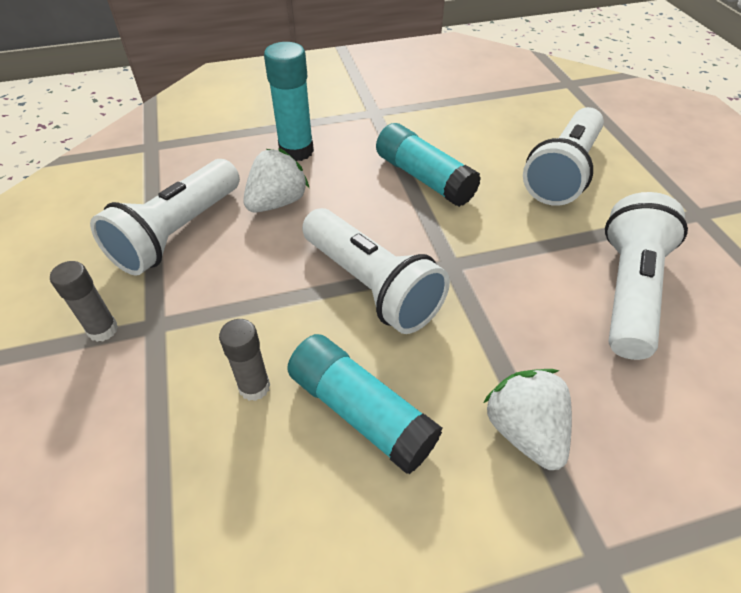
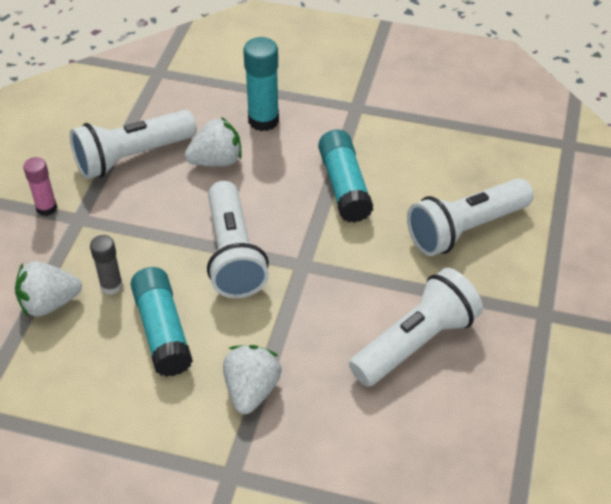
camera: 30 degrees right, 0 degrees up
grey glue stick [50,261,118,342] -> pink glue stick [23,157,57,216]
none -> white strawberry [15,261,82,317]

